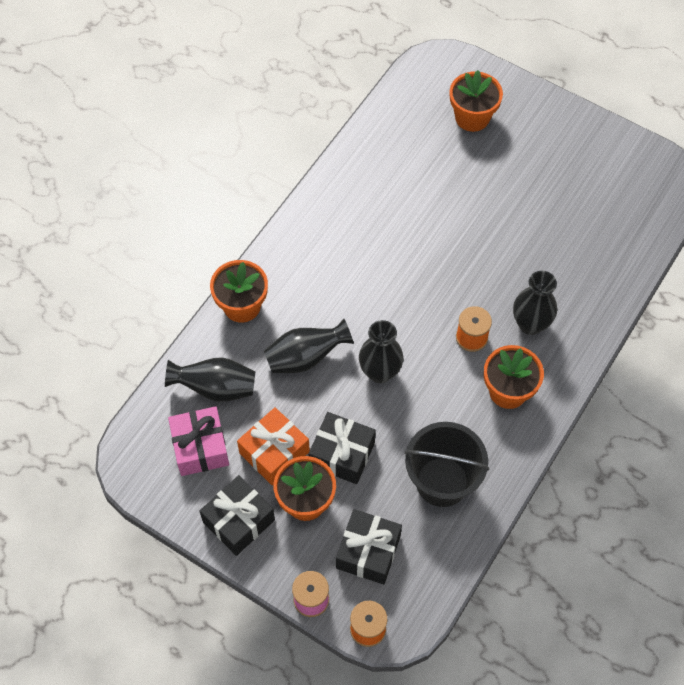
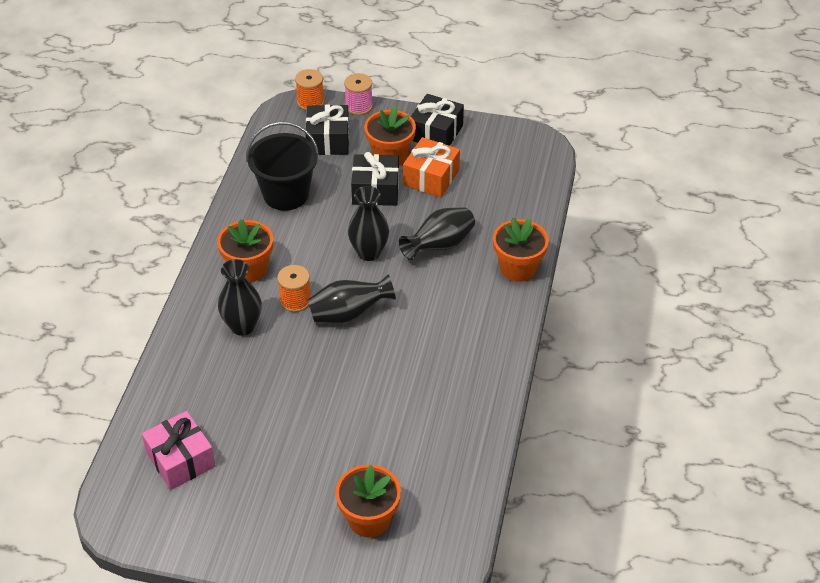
camera: 160 degrees right, 15 degrees down
black vase [165,357,255,402] -> black vase moved to [308,274,396,324]
pink gift [168,406,229,476] -> pink gift moved to [142,411,216,490]

